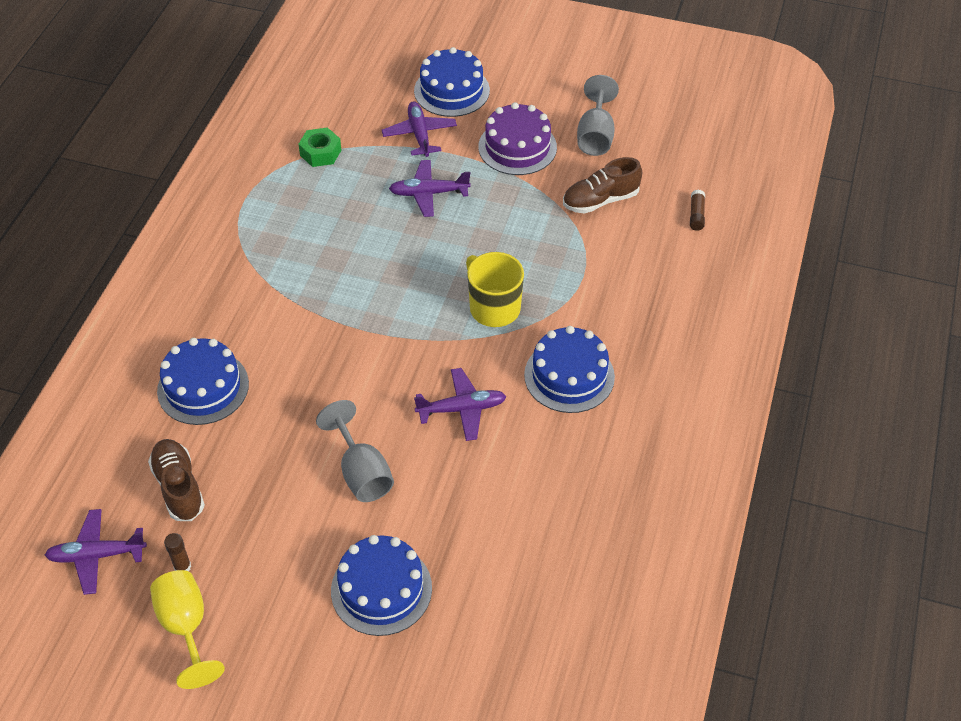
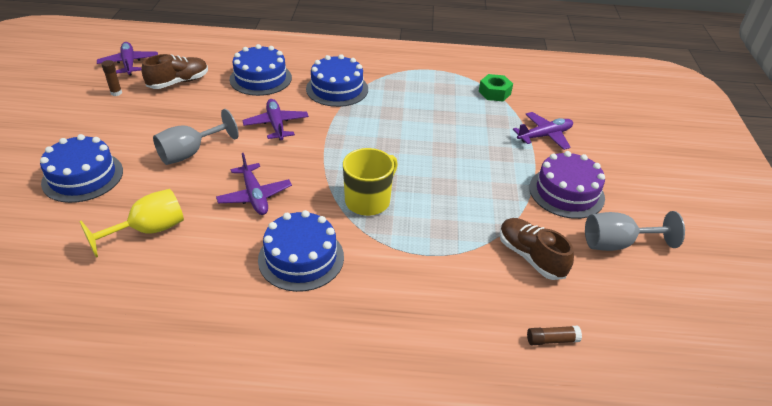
camera: 75 degrees right, 10 degrees down
yellow goblet [150,570,225,689] -> yellow goblet moved to [79,189,184,258]
purple plane [389,160,471,217] -> purple plane moved to [242,99,309,140]
blue cake [414,47,490,117] -> blue cake moved to [306,54,368,107]

